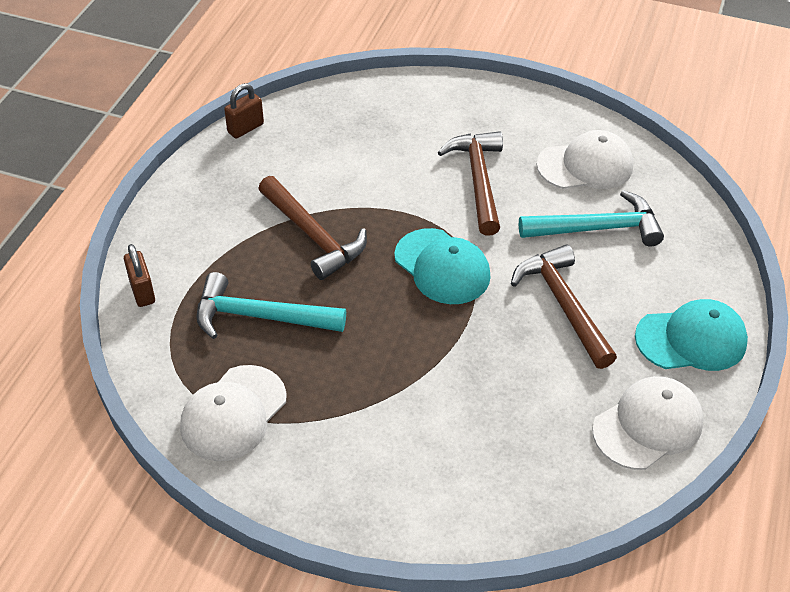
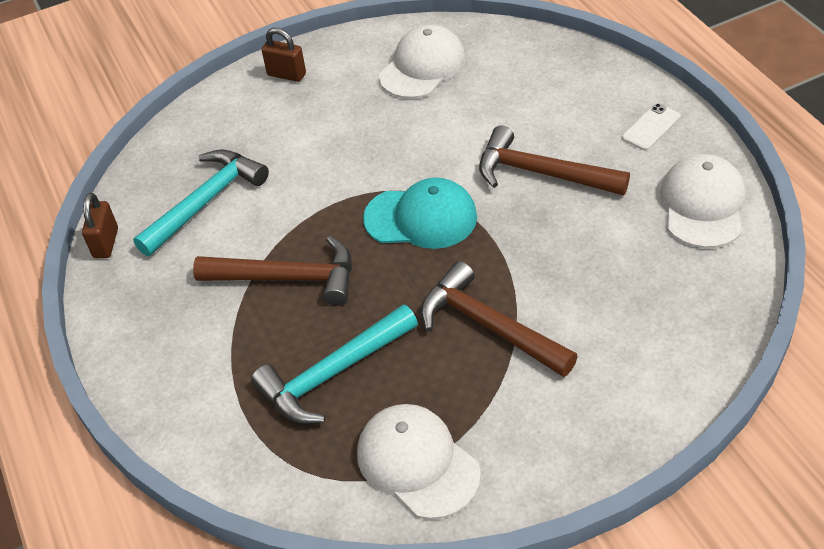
camera: 40 degrees left, 0 degrees up
brown padlock [124,244,155,307] -> brown padlock moved to [262,28,306,82]
white cap [180,365,286,461] -> white cap turned 150 degrees clockwise [357,404,481,520]
brown hammer [438,131,503,236] -> brown hammer moved to [421,261,578,377]
turquoise hammer [519,190,664,246] -> turquoise hammer moved to [133,149,269,256]
turquoise cap [635,299,748,371] -> white phone [622,103,681,151]

